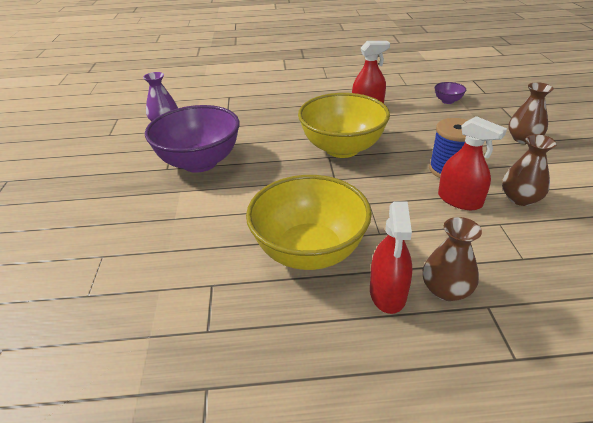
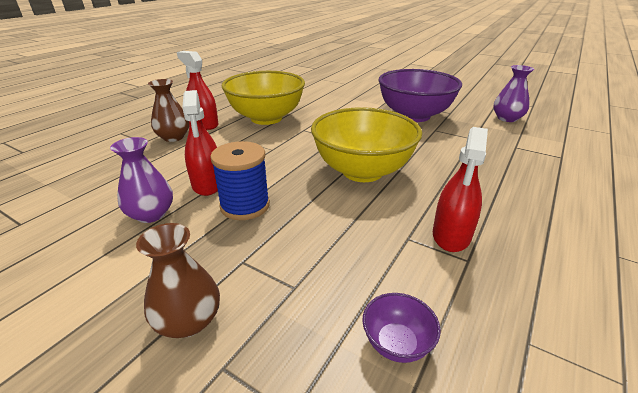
camera: 125 degrees right, 5 degrees down
red spray bottle [438,116,507,210] -> red spray bottle turned 90 degrees counterclockwise [182,90,218,196]
brown vase [502,134,557,206] -> purple vase [110,137,173,223]

